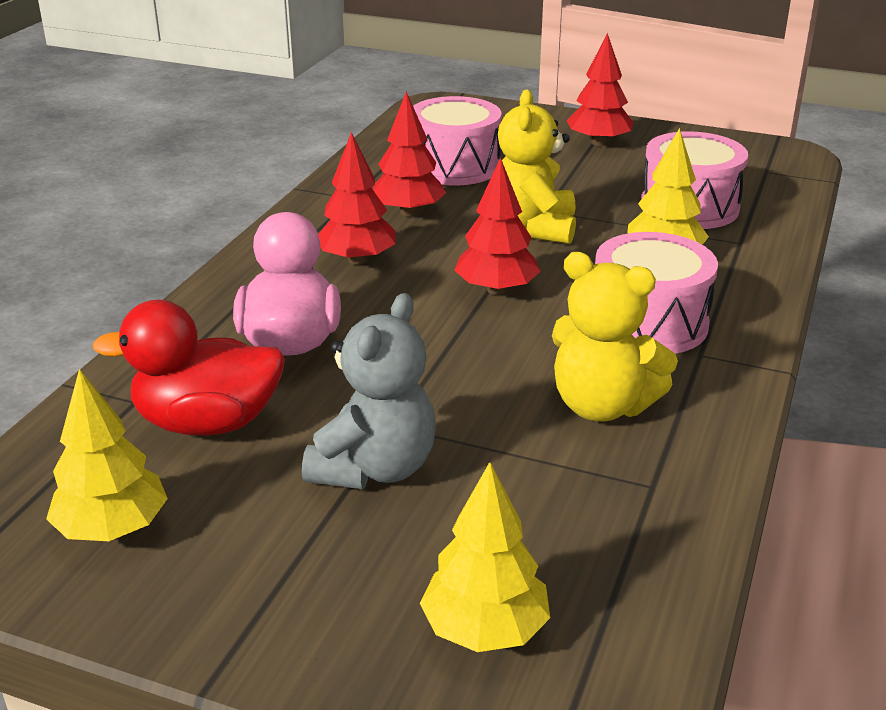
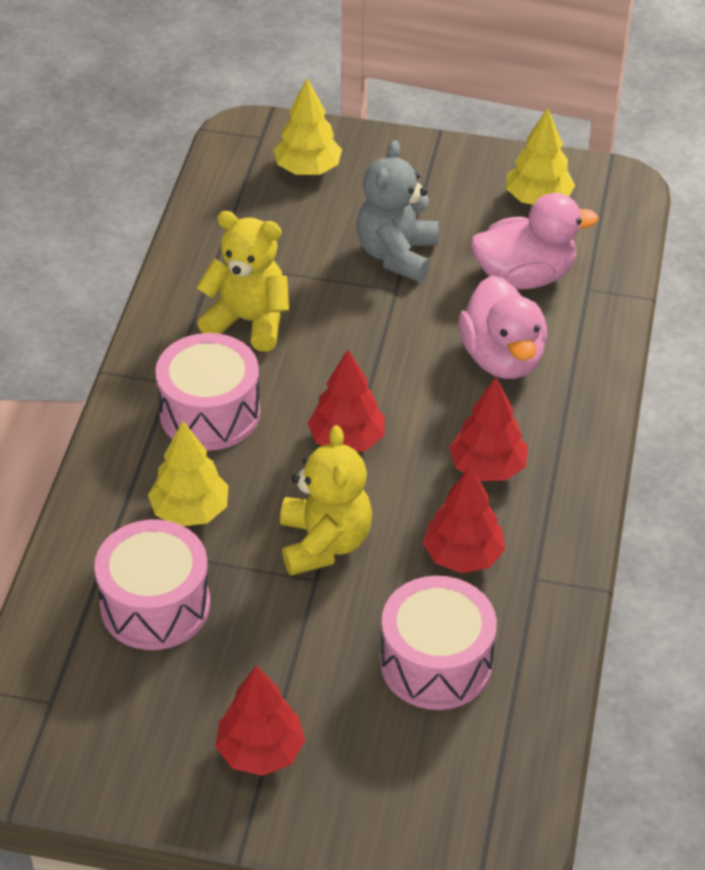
camera: 170 degrees right, 15 degrees up
red duck [92,300,285,436] -> pink duck [471,193,599,289]

